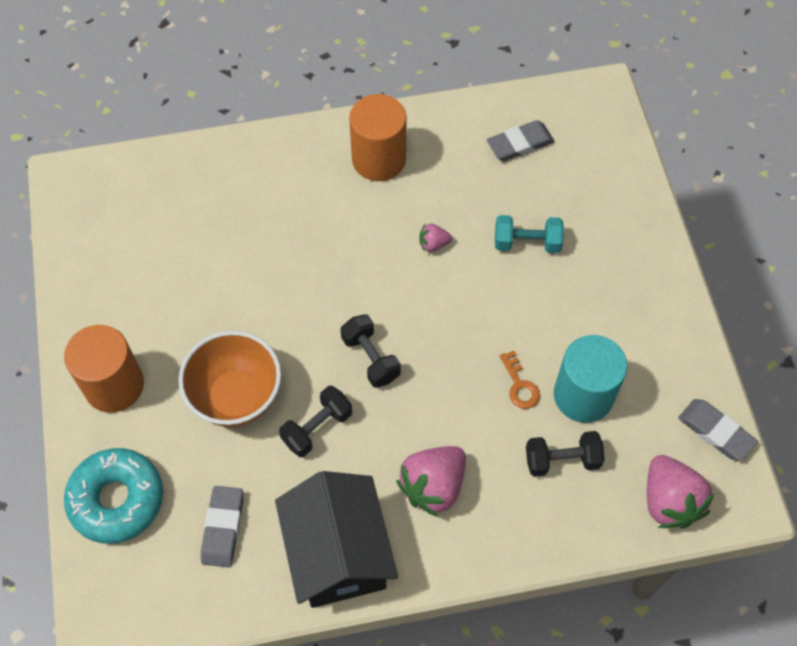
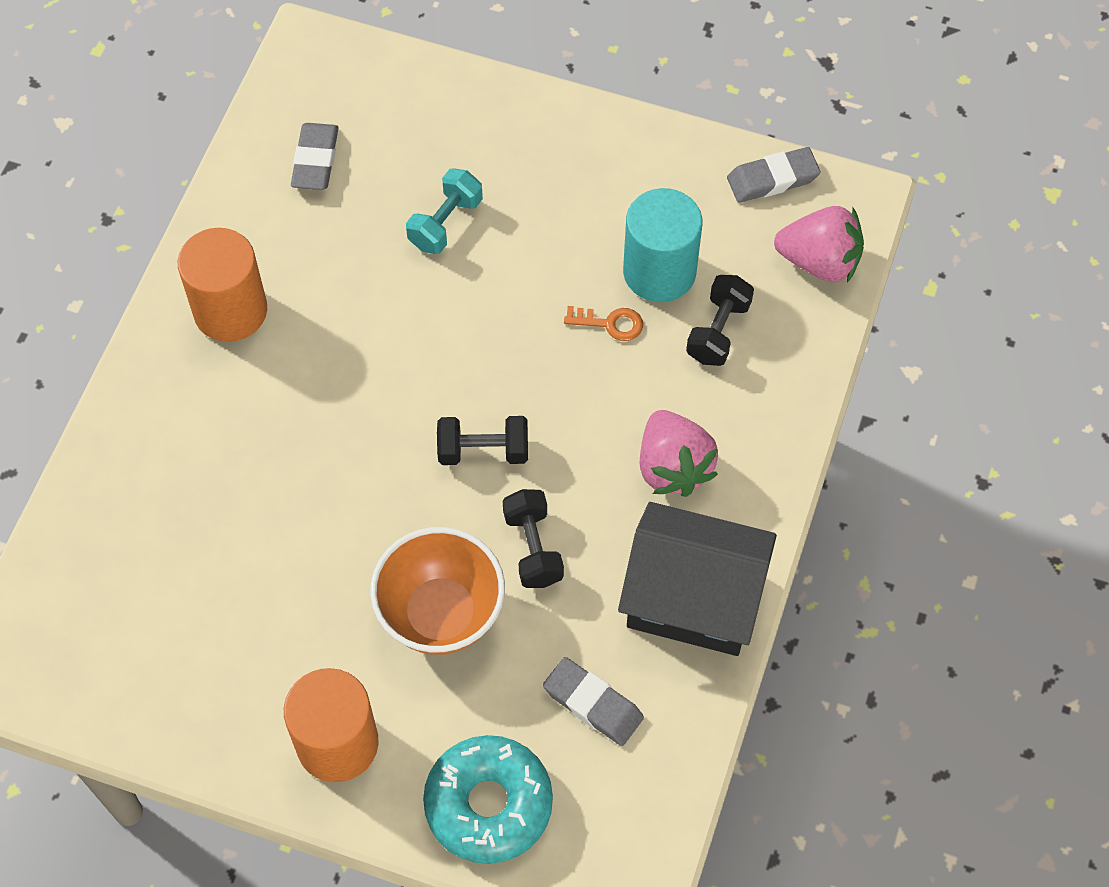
camera: 60 degrees left, 0 degrees up
pink strawberry [420,223,452,252] -> none

